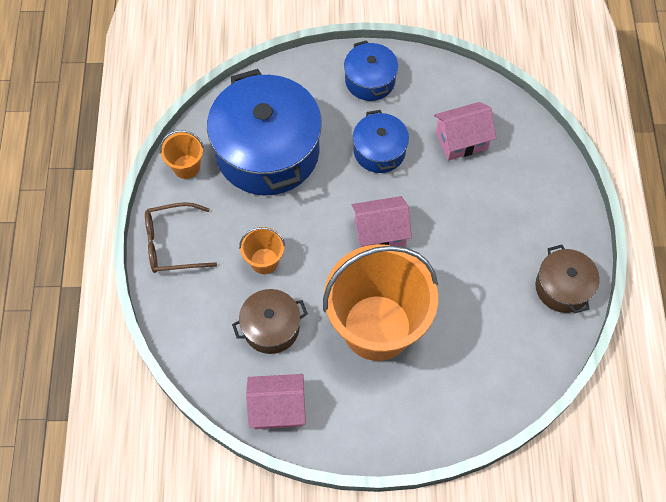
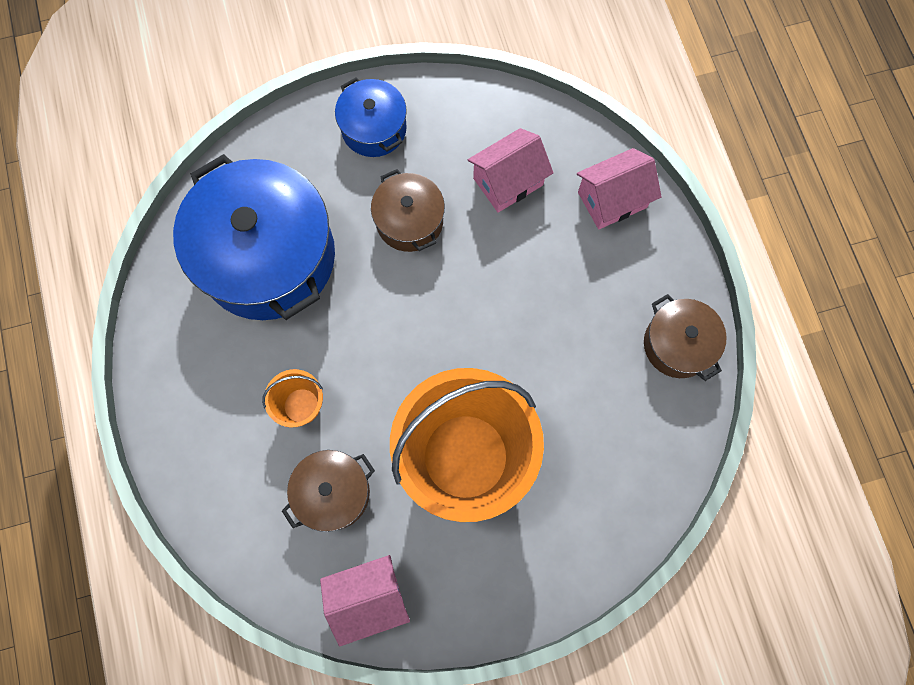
camera: 15 degrees left, 10 degrees up
brown glasses [145,202,217,273] -> none
orange bucket [160,130,204,179] -> none
pink house [352,196,412,248] -> pink house moved to [577,148,662,230]
blue pot [353,110,409,173] -> brown pot [371,169,445,252]

